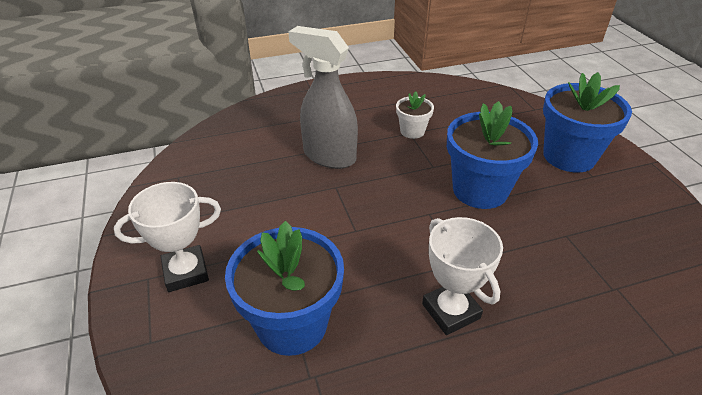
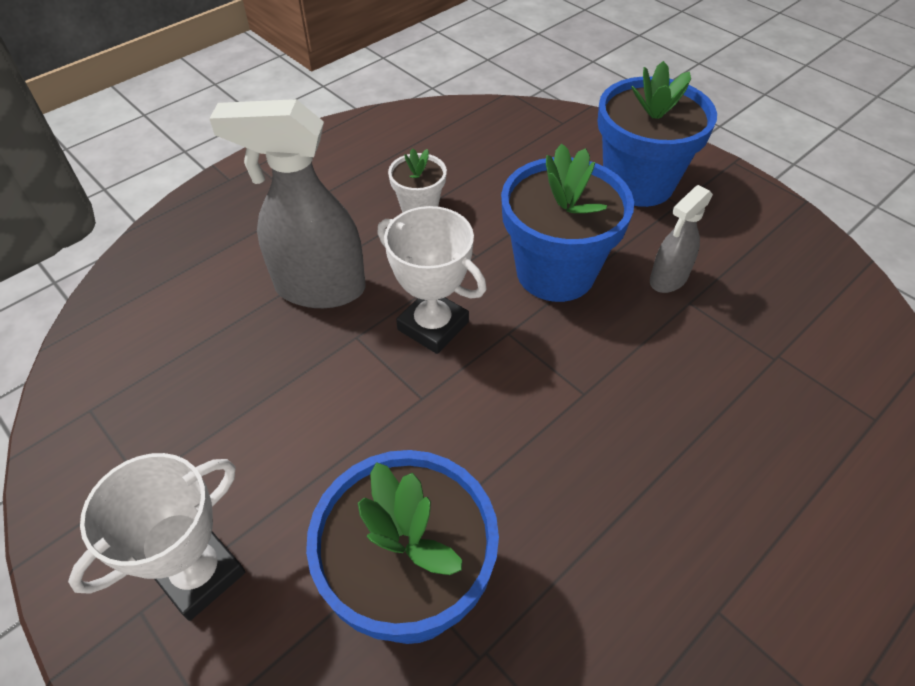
camera: 25 degrees left, 10 degrees up
white trophy [422,217,503,335] -> white trophy moved to [377,206,486,354]
none -> grey spray bottle [650,185,713,293]

